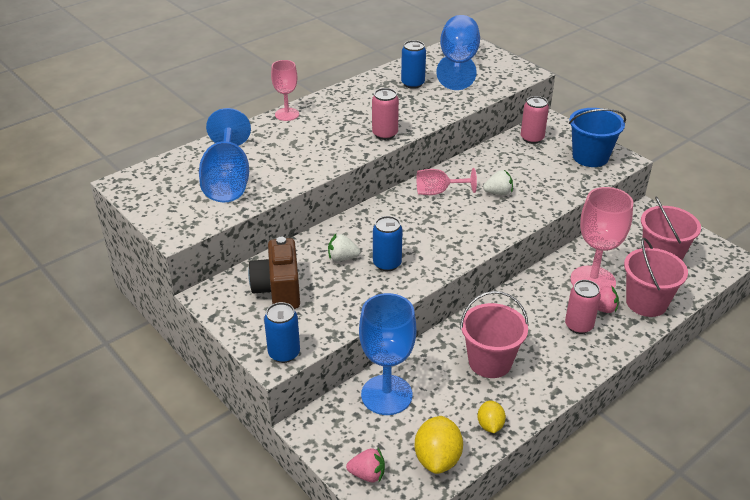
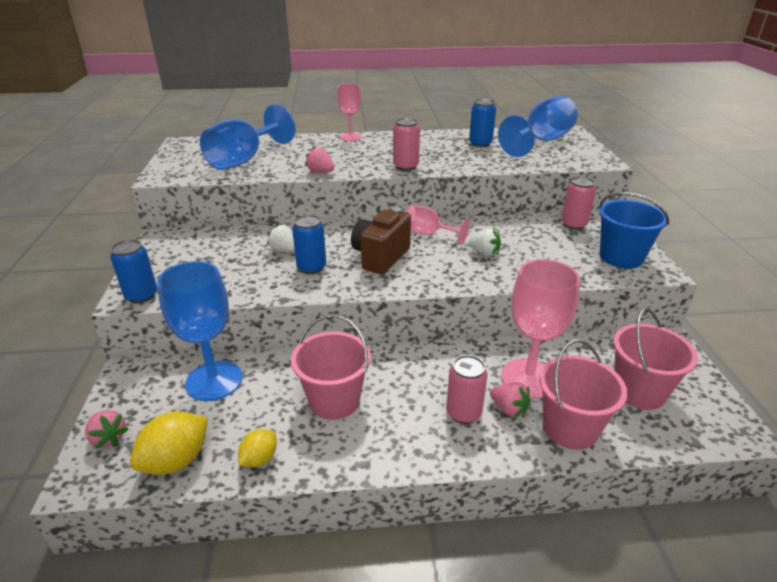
camera: 35 degrees right, 5 degrees down
brown camera [248,237,300,309] -> brown camera moved to [351,207,411,274]
none -> pink strawberry [305,146,334,173]

